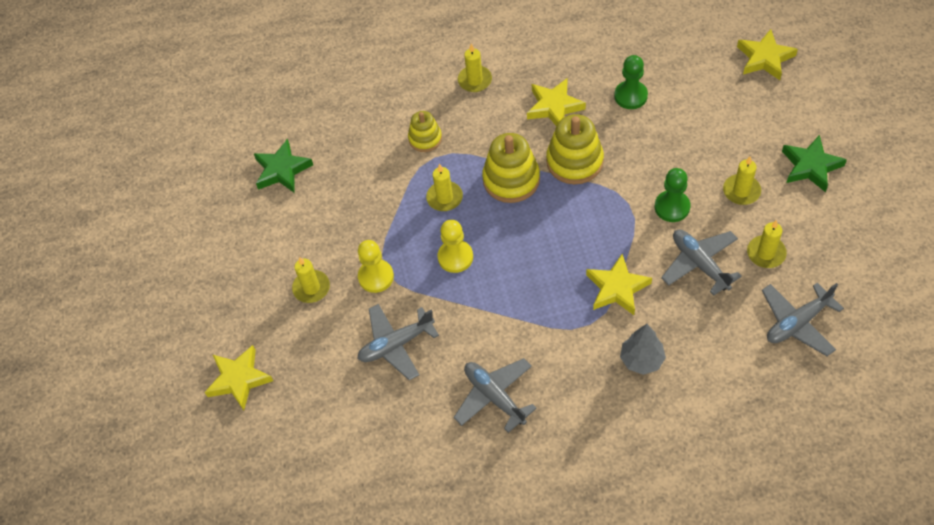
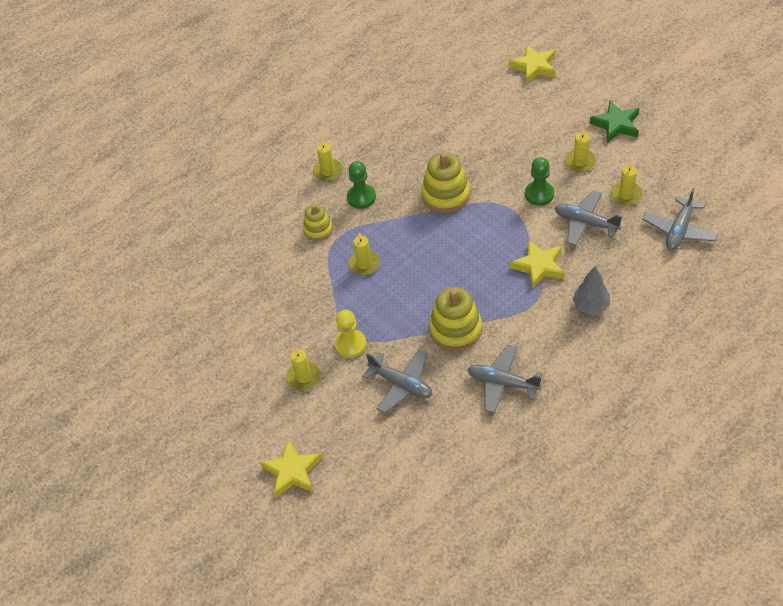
camera: 30 degrees left, 5 degrees down
green star [254,139,313,193] -> none
grey plane [357,304,439,380] -> grey plane turned 90 degrees counterclockwise [362,349,432,414]
yellow pawn [438,220,473,273] -> none
yellow stacking toy [482,133,540,203] -> yellow stacking toy moved to [429,287,482,351]
yellow star [527,79,586,126] -> none
green pawn [614,55,648,109] -> green pawn moved to [347,161,376,209]

